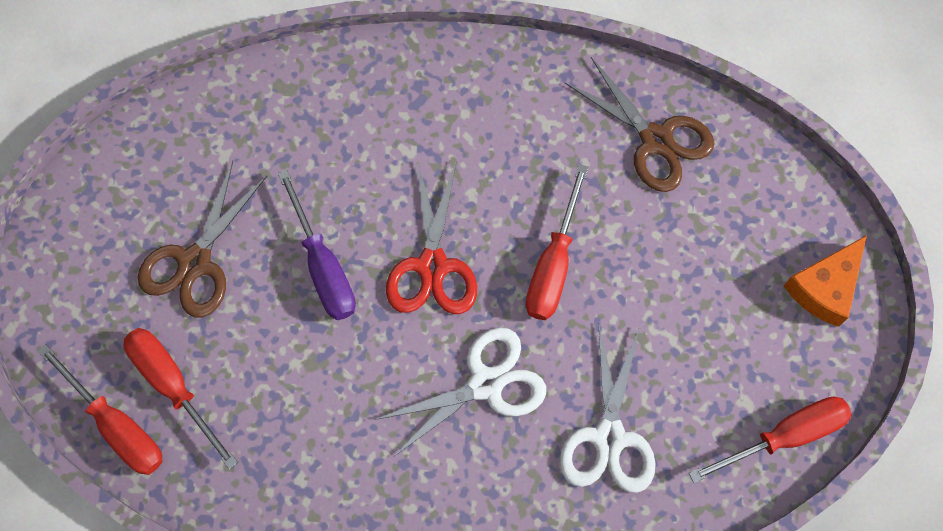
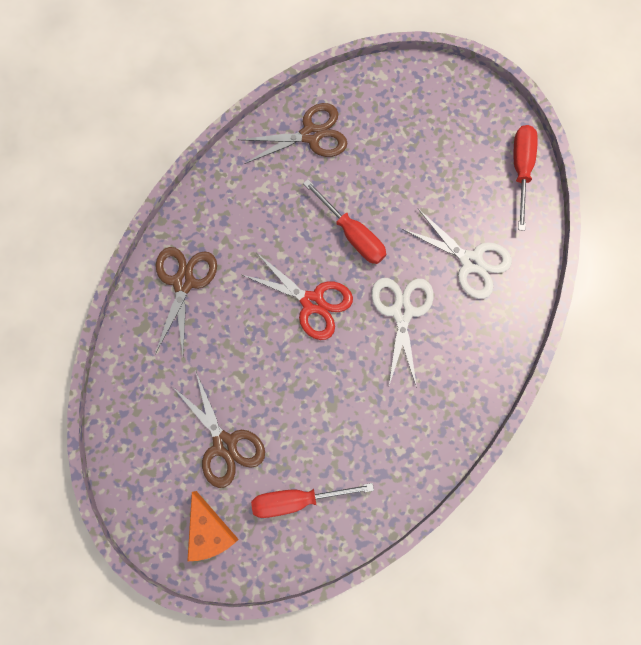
camera: 60 degrees left, 5 degrees up
red screwdriver [38,344,163,475] -> none
purple screwdriver [278,170,356,320] -> none
orange cheese [784,235,867,327] -> orange cheese moved to [187,491,239,561]
none -> brown scissors [155,247,217,355]

